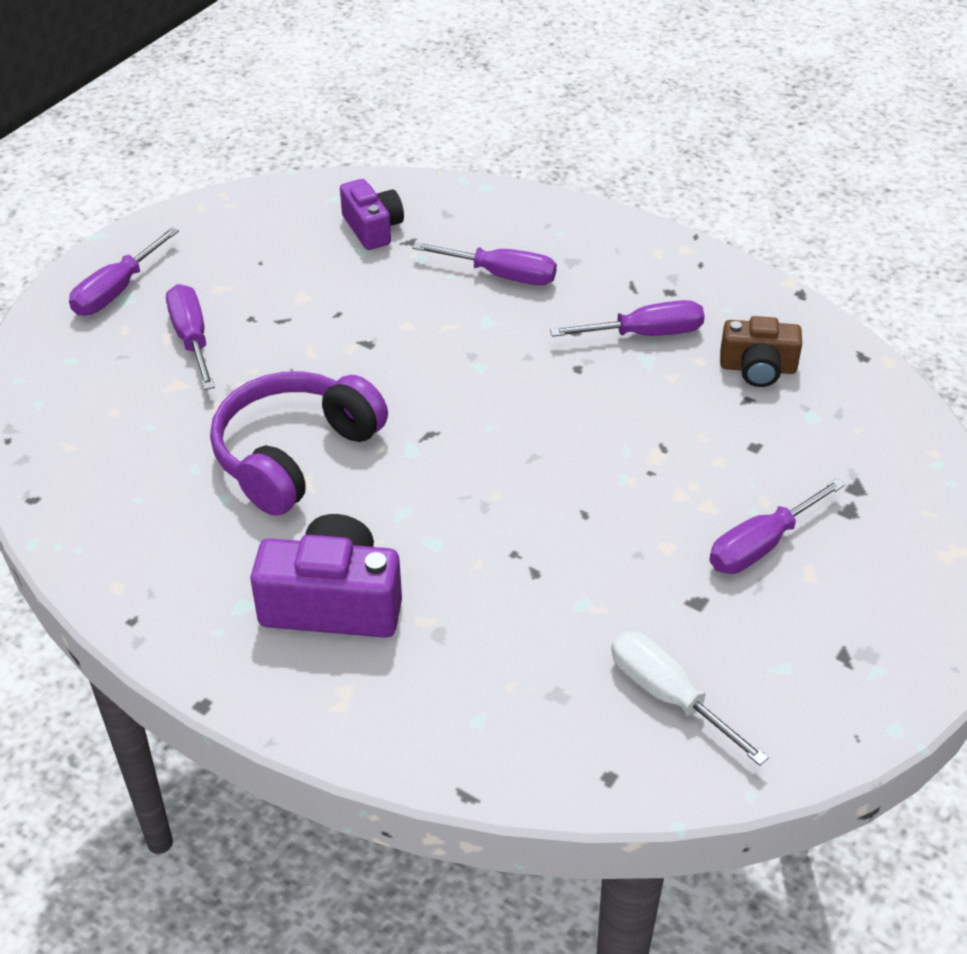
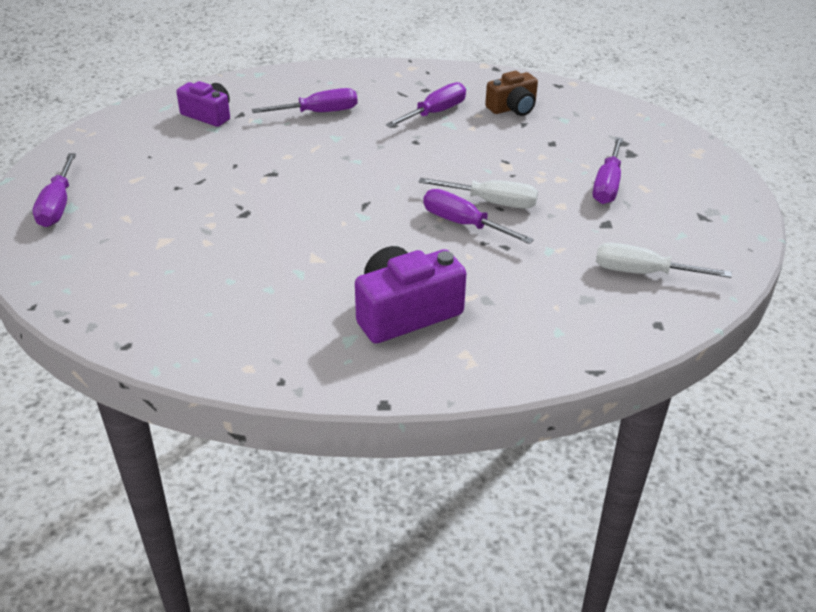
camera: 35 degrees left, 5 degrees down
purple screwdriver [166,284,215,390] -> purple screwdriver moved to [423,189,534,244]
purple headphones [210,371,388,516] -> none
none -> white screwdriver [419,178,538,209]

